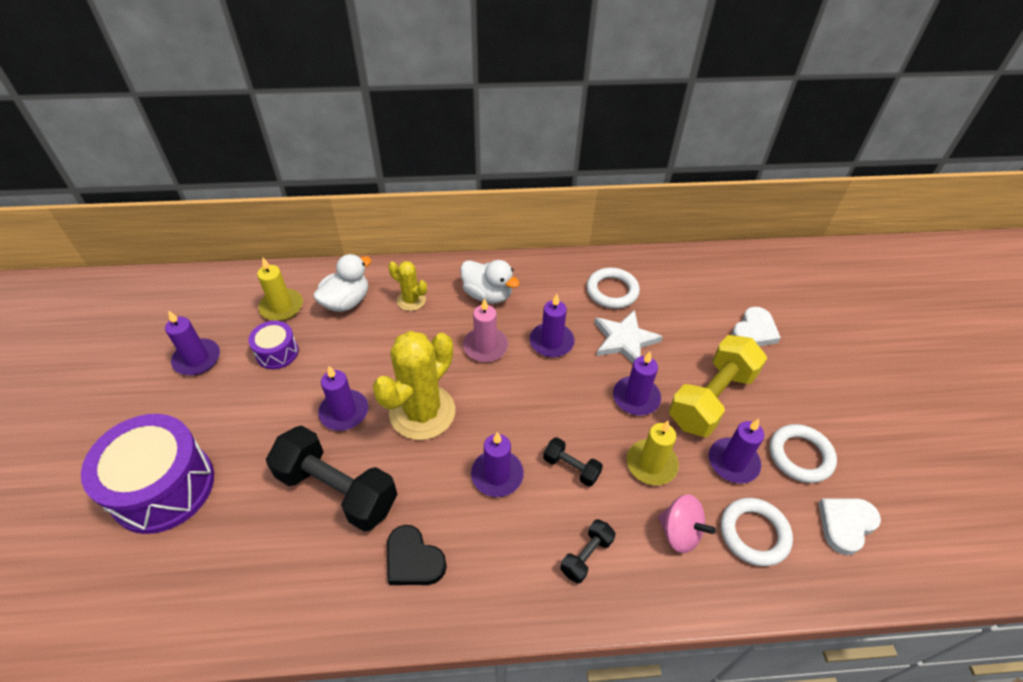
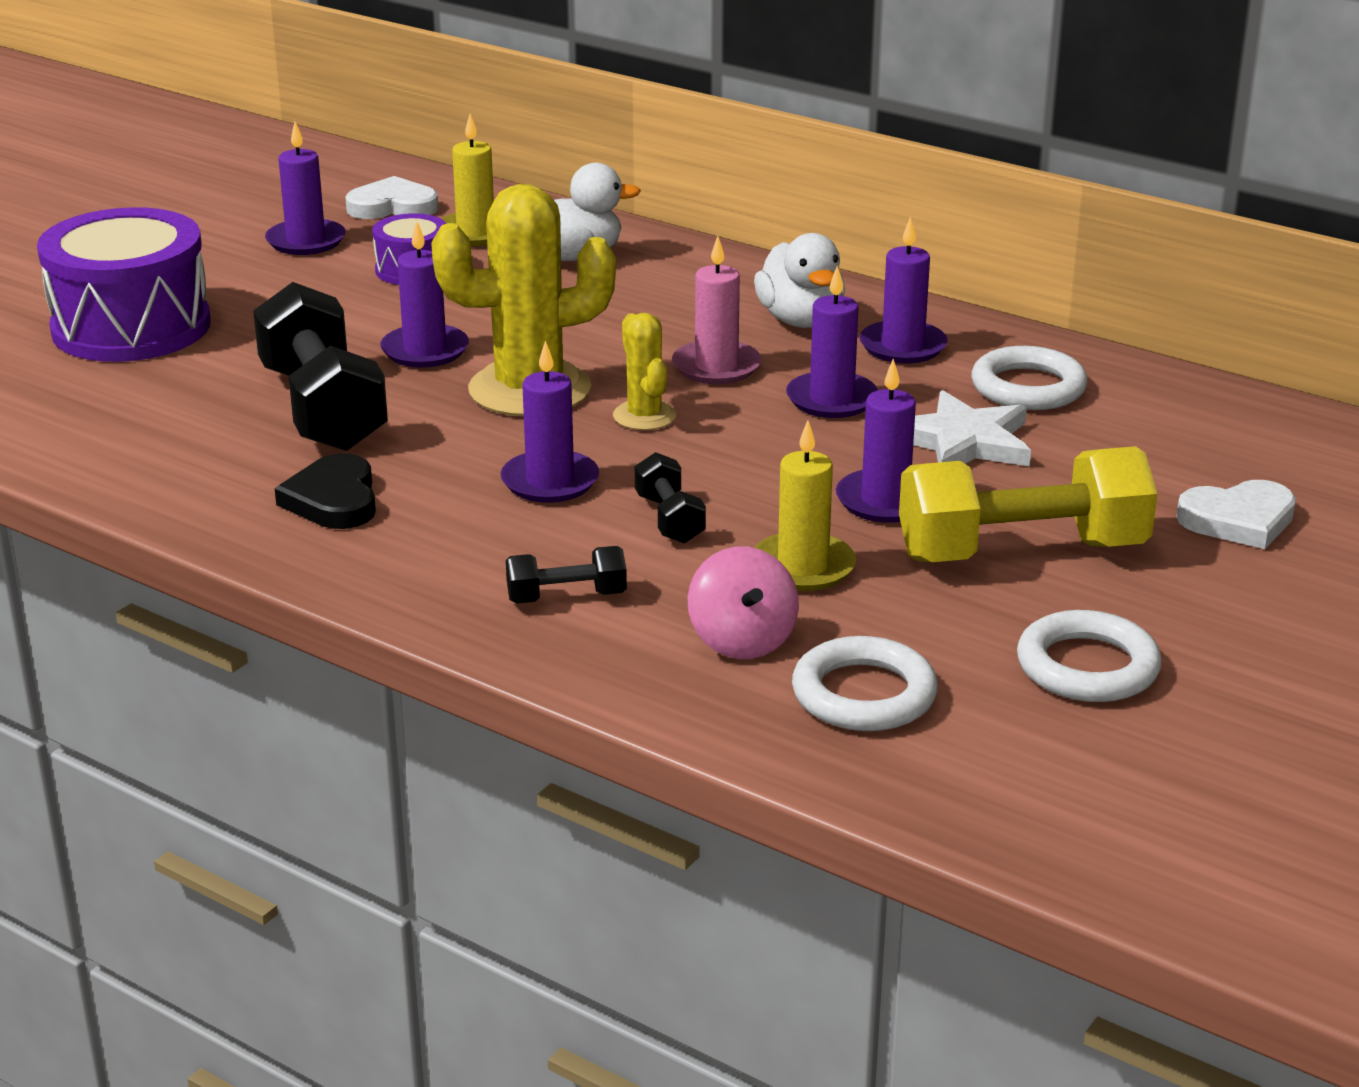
camera: 40 degrees right, 20 degrees down
yellow cactus [388,261,427,311] -> yellow cactus moved to [613,313,676,430]
purple candle [709,419,764,483] -> purple candle moved to [859,217,948,364]
white heart [818,498,881,555] -> white heart moved to [345,176,439,219]

